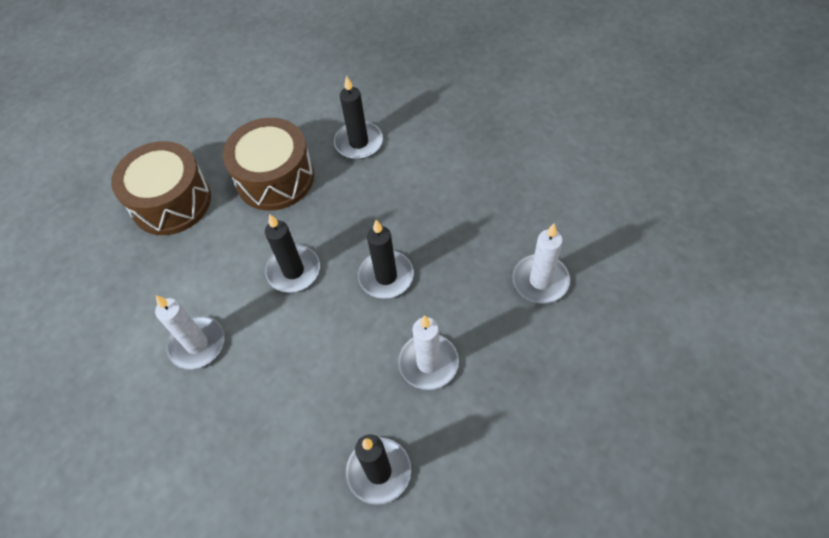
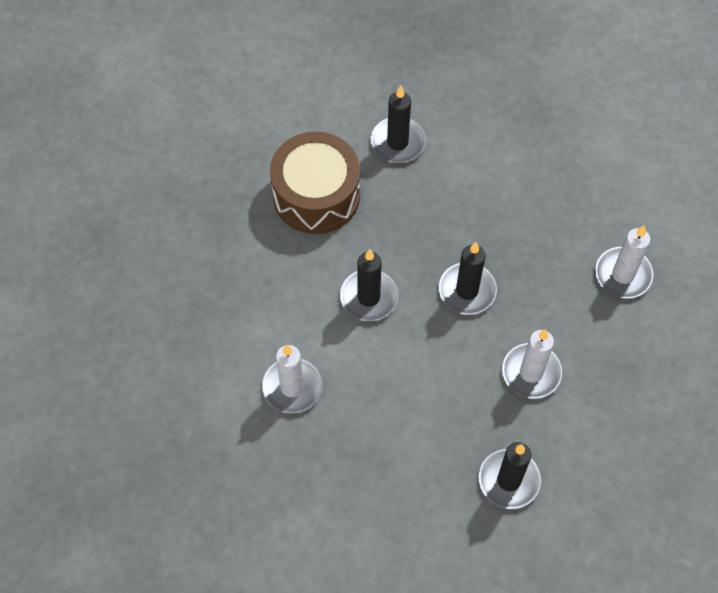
camera: 15 degrees left, 5 degrees up
brown drum [111,141,211,235] -> none

